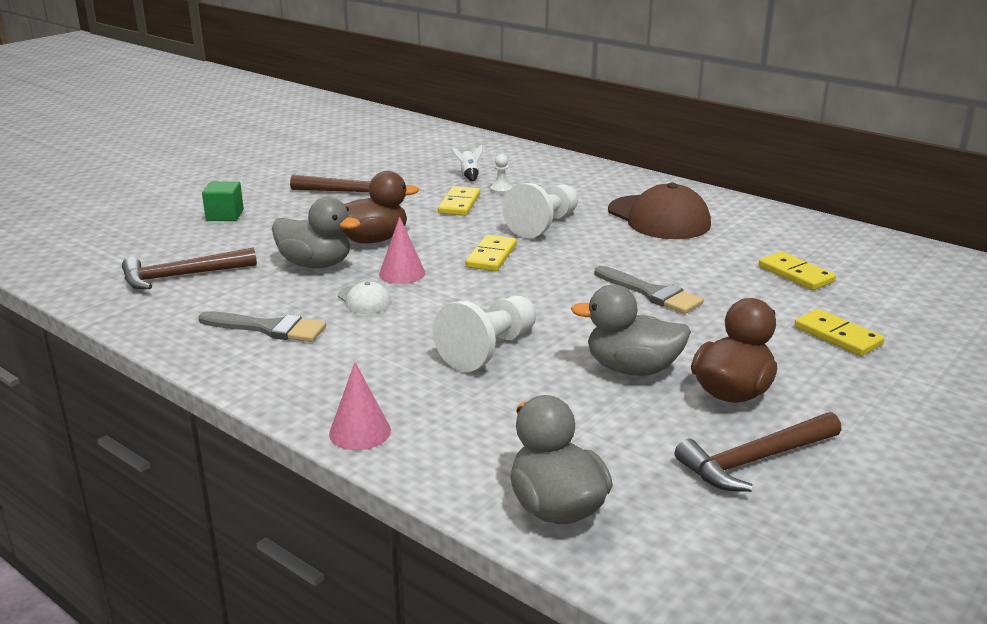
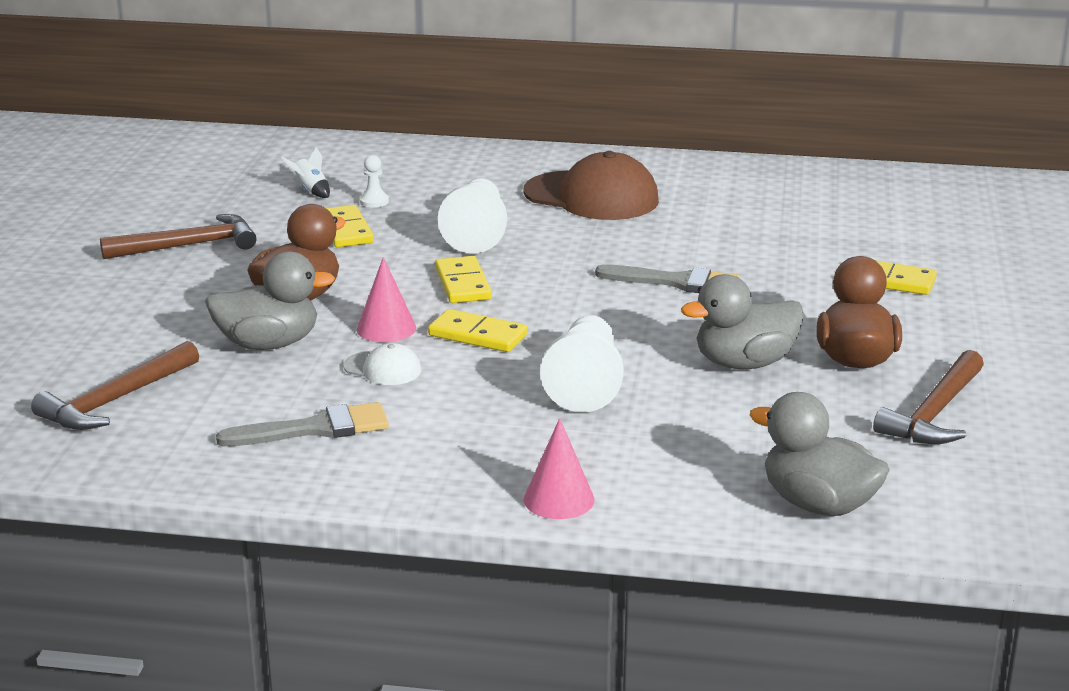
camera: 30 degrees left, 0 degrees up
green cube [202,181,244,221] -> none
yellow domino [759,252,836,290] -> yellow domino moved to [428,309,527,352]

